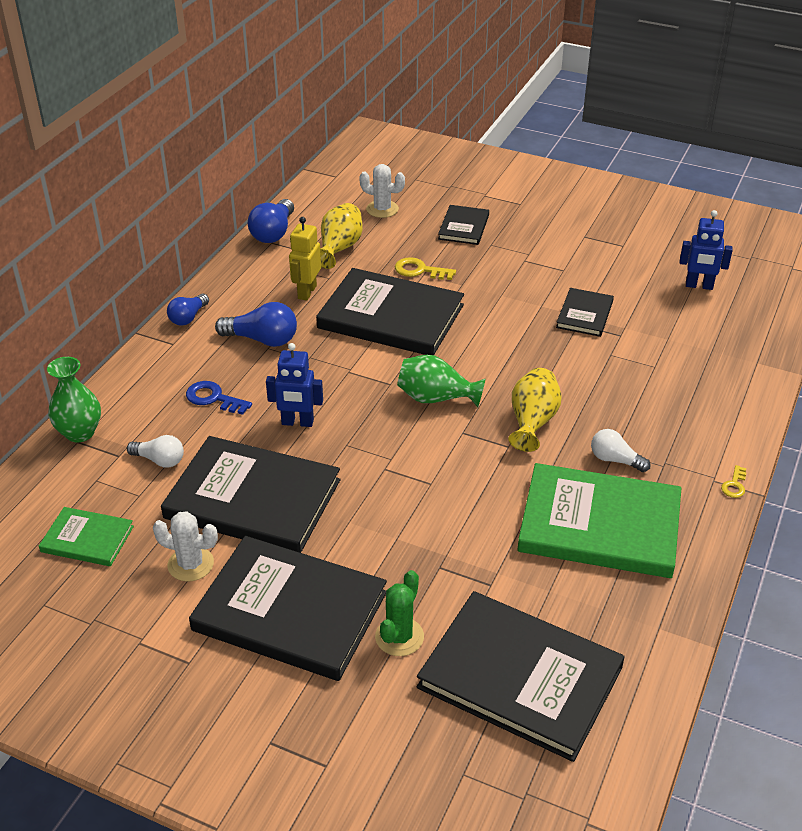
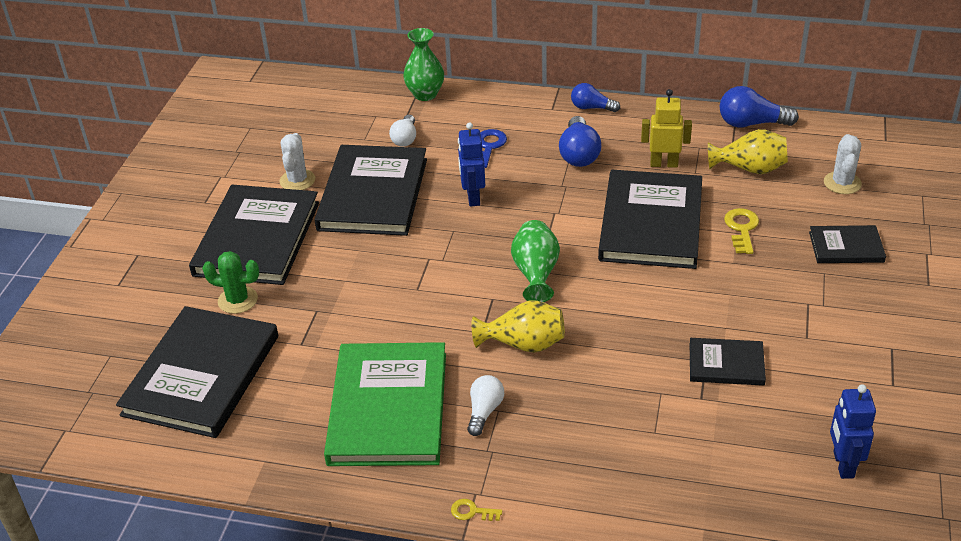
camera: 80 degrees right, 0 degrees up
green book [39,507,134,566] -> none

